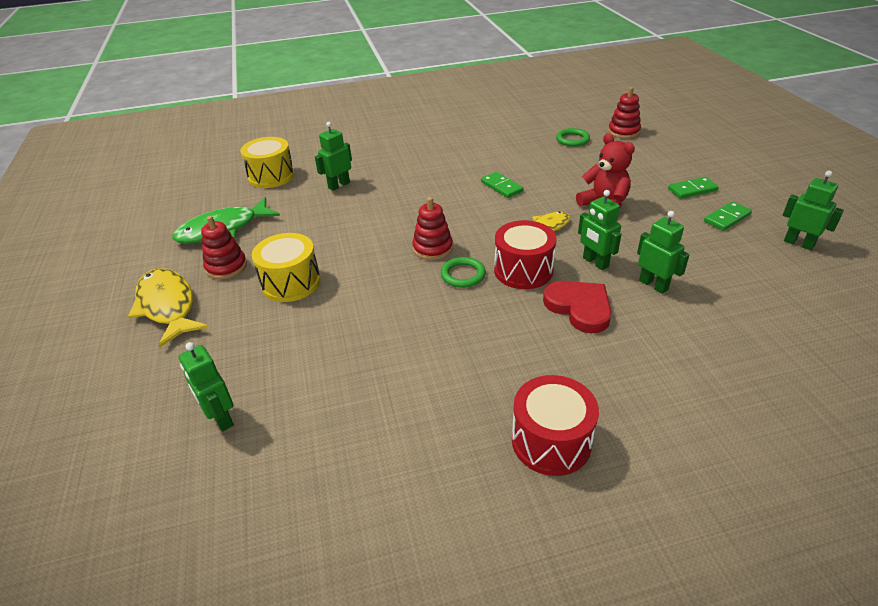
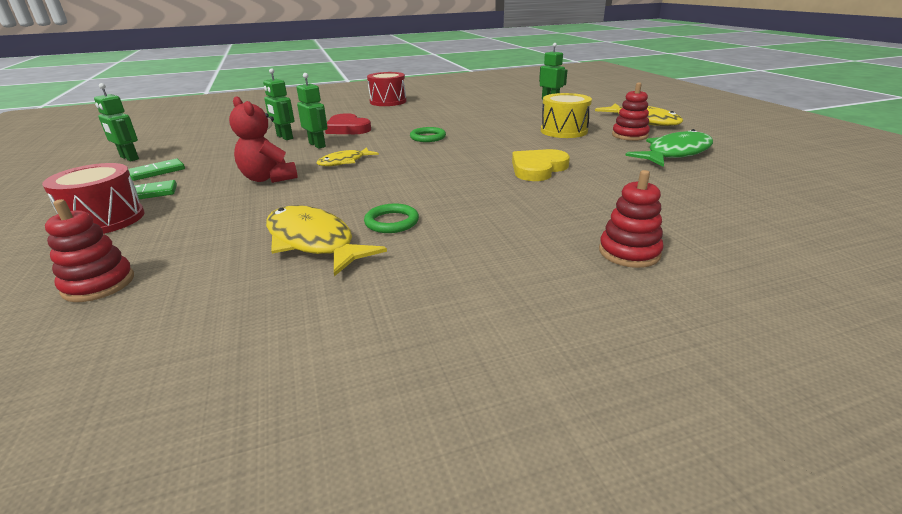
camera: 175 degrees right, 10 degrees down
yellow drum [240,137,295,188] -> none
green robot [315,122,352,191] -> none
red stacking toy [412,197,453,260] -> red stacking toy moved to [599,170,664,268]
green domino [481,172,524,198] -> none
red drum [494,220,557,289] -> red drum moved to [42,163,145,234]
green ring [556,128,590,147] -> green ring moved to [364,204,419,233]
none -> yellow fish [266,205,387,276]
none -> yellow heart [512,149,570,181]

